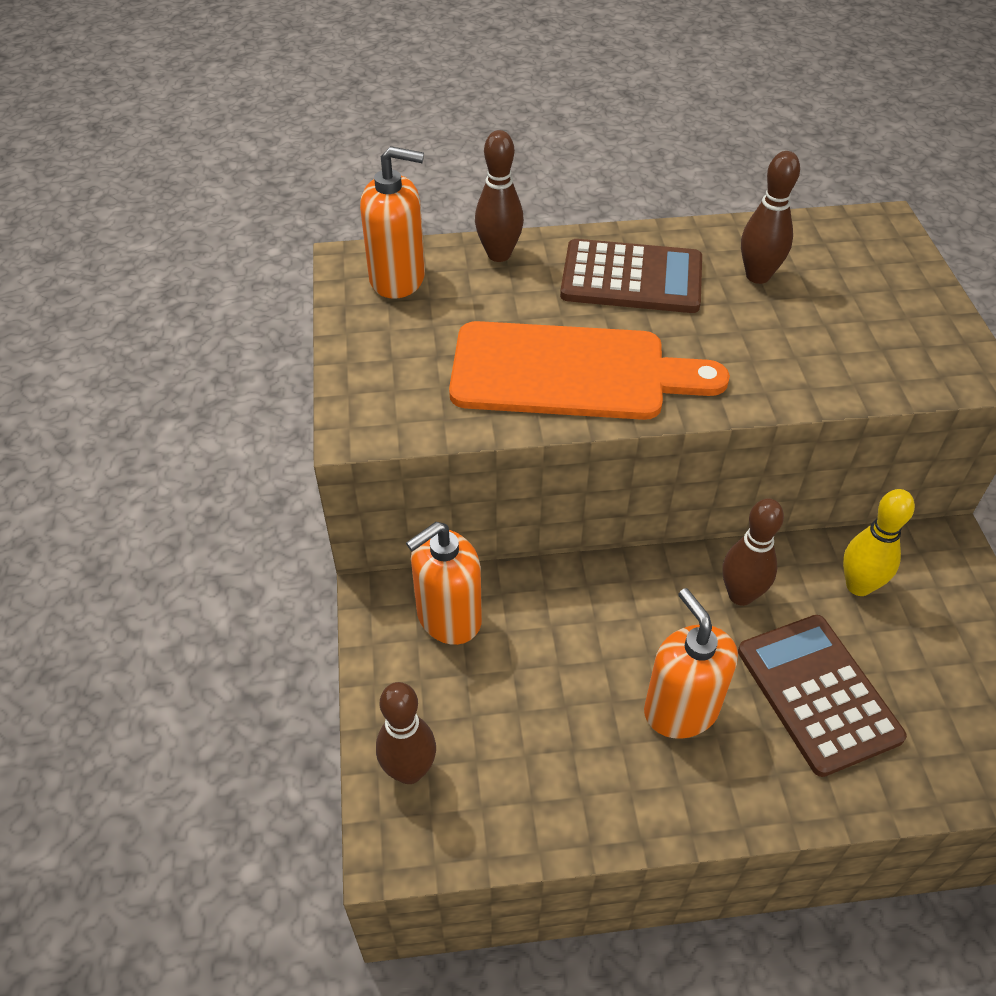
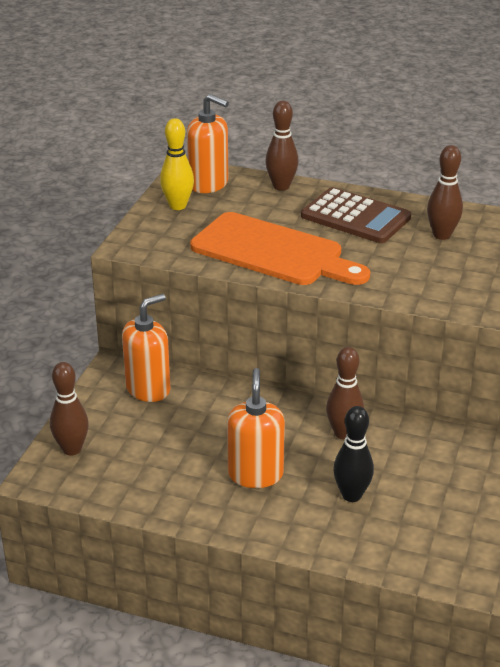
camera: 25 degrees right, 15 degrees down
orange soap dispenser [406,522,482,645] -> orange soap dispenser turned 150 degrees clockwise [122,294,170,402]
brown calculator [738,615,907,777] -> black bowling pin [333,406,374,502]
yellow bowling pin [843,489,915,596] -> yellow bowling pin moved to [160,118,194,210]

